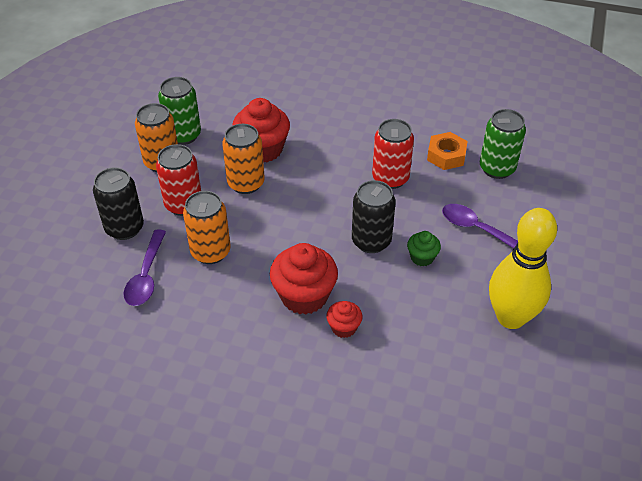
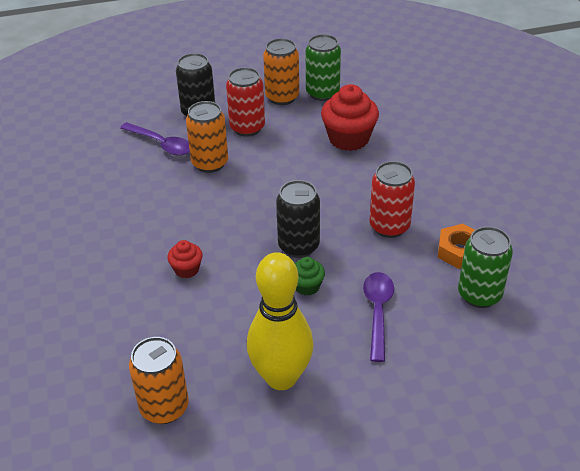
camera: 60 degrees right, 5 degrees down
purple spoon [123,229,166,306] -> purple spoon turned 120 degrees counterclockwise [120,122,190,156]
orange can [222,124,265,194] -> orange can moved to [129,337,189,424]
red cupcake [270,243,338,315] -> none

